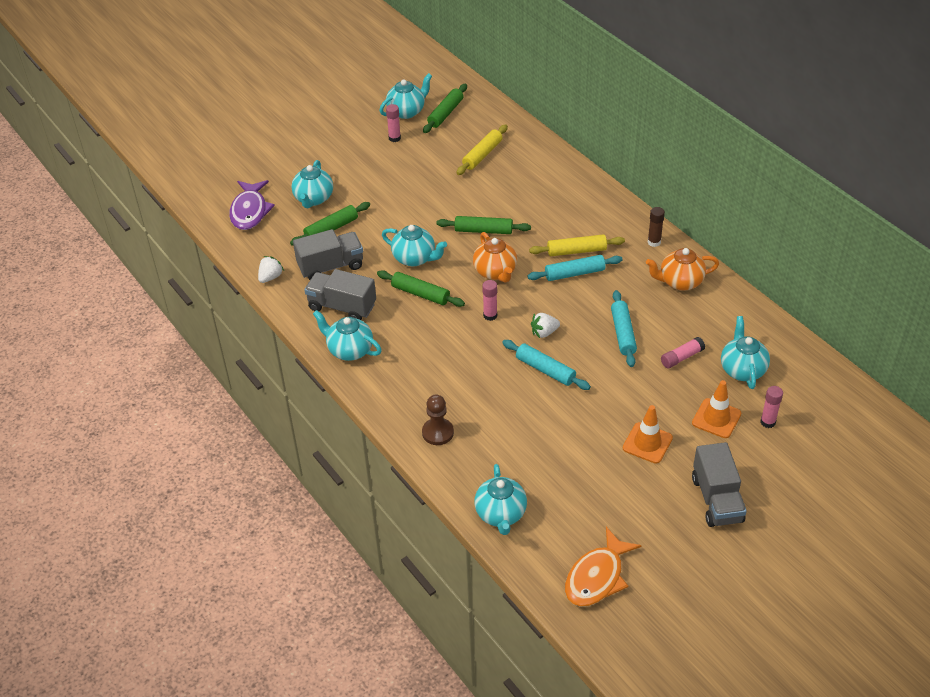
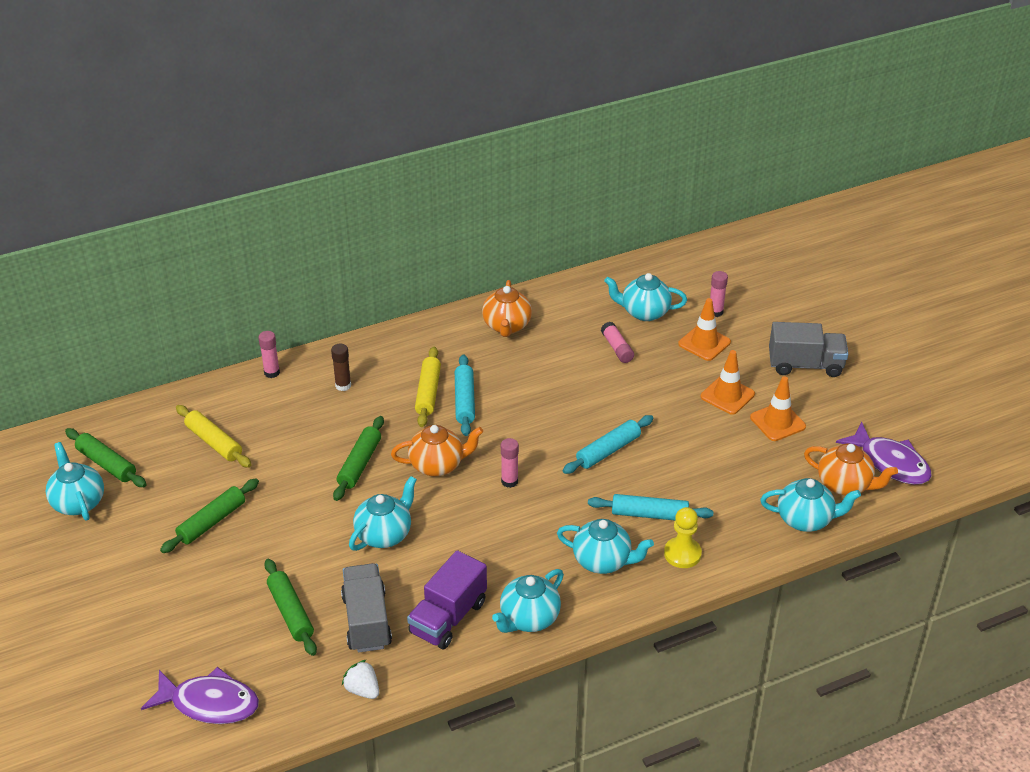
camera: 80 degrees left, 5 degrees down
turquoise teapot [291,160,333,208] -> turquoise teapot moved to [557,519,654,574]
grey truck [304,269,376,320] -> purple truck [407,550,487,649]
green rolling pin [377,270,465,307] -> green rolling pin moved to [160,478,259,553]
pink glue stick [386,104,401,142] -> pink glue stick moved to [259,331,280,378]
brown pawn [422,395,454,445] -> yellow pawn [664,507,702,568]
white strawberry [531,313,560,338] -> none
orange fish [565,527,641,607] -> purple fish [836,421,932,485]
turquoise rolling pin [611,290,637,367] -> turquoise rolling pin moved to [588,494,714,520]
brown glue stick [647,207,665,247] -> brown glue stick moved to [331,344,351,391]
none -> orange traffic cone [750,376,806,441]
none -> orange teapot [804,443,898,496]

